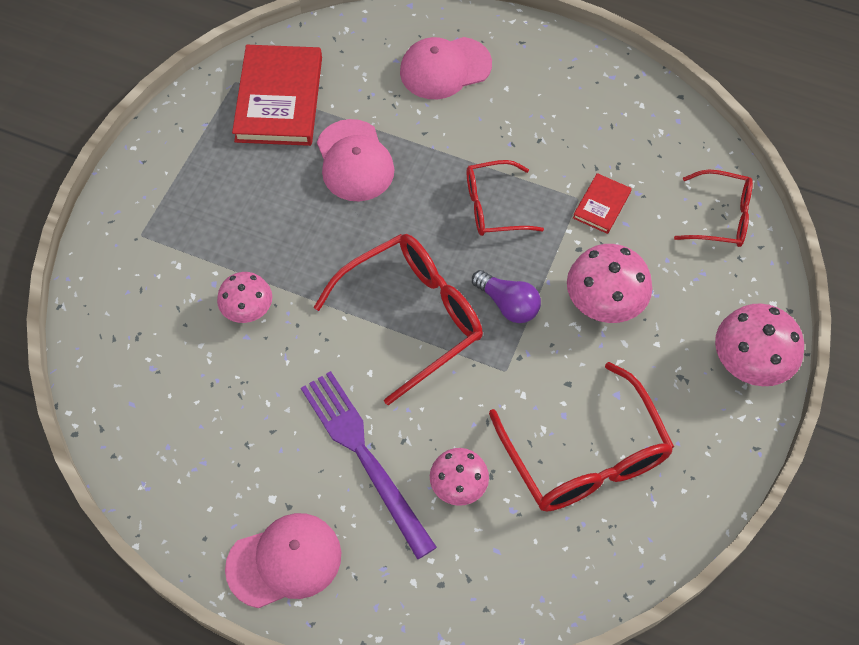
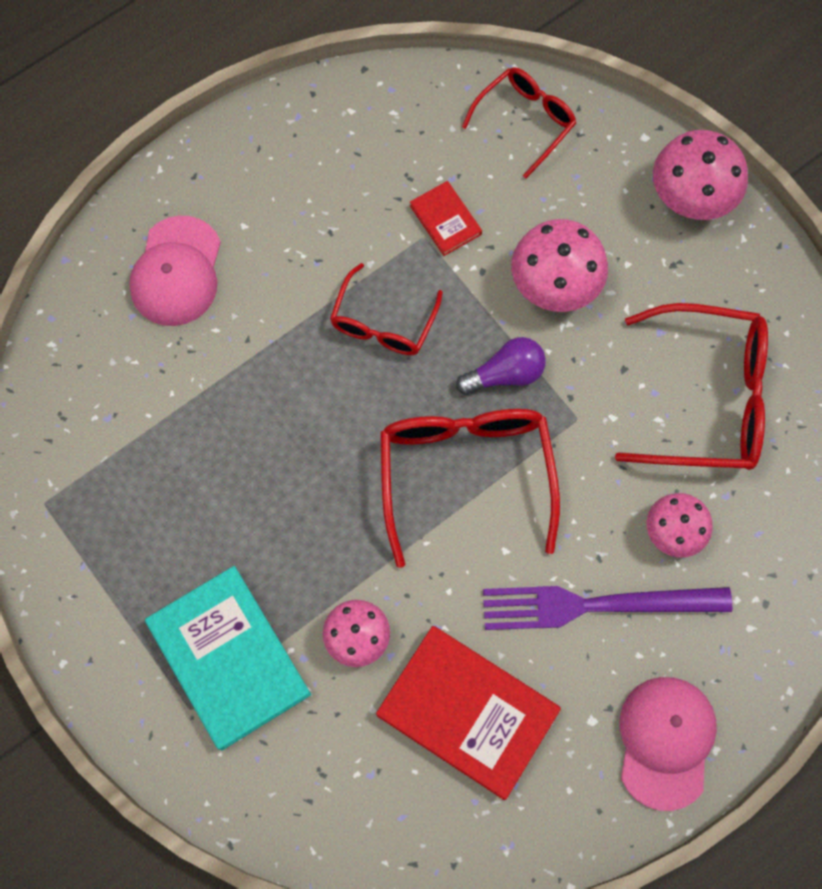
camera: 60 degrees left, 10 degrees up
red book [232,45,322,146] -> red book moved to [376,626,561,800]
pink cap [317,119,395,202] -> none
none -> turquoise book [145,566,311,750]

